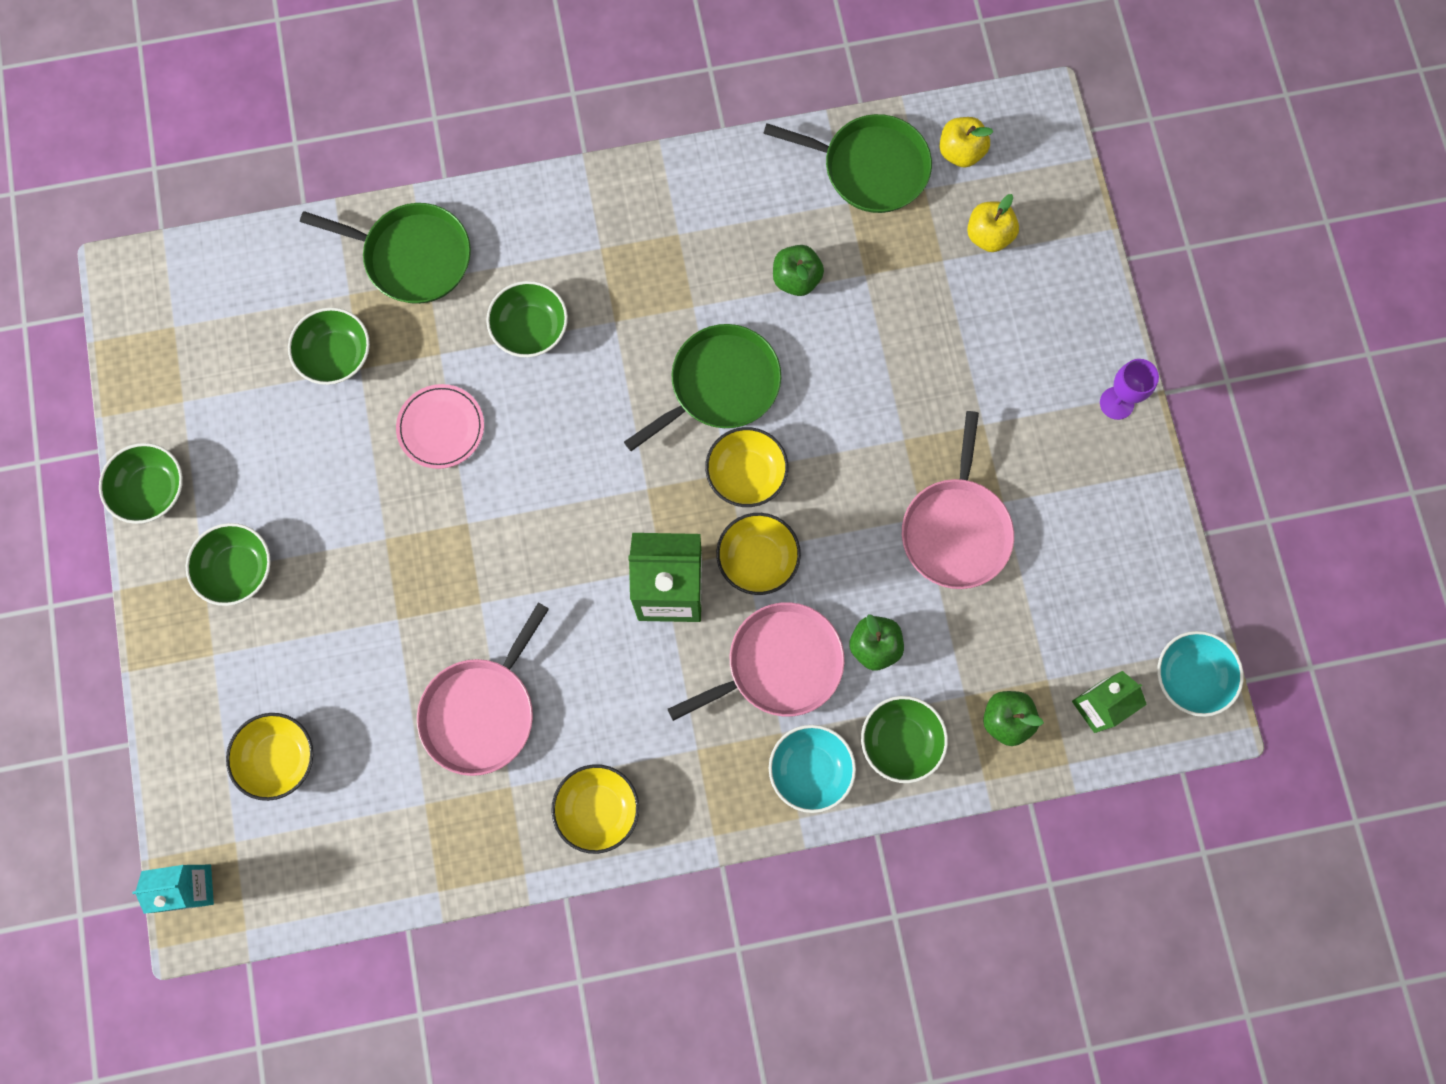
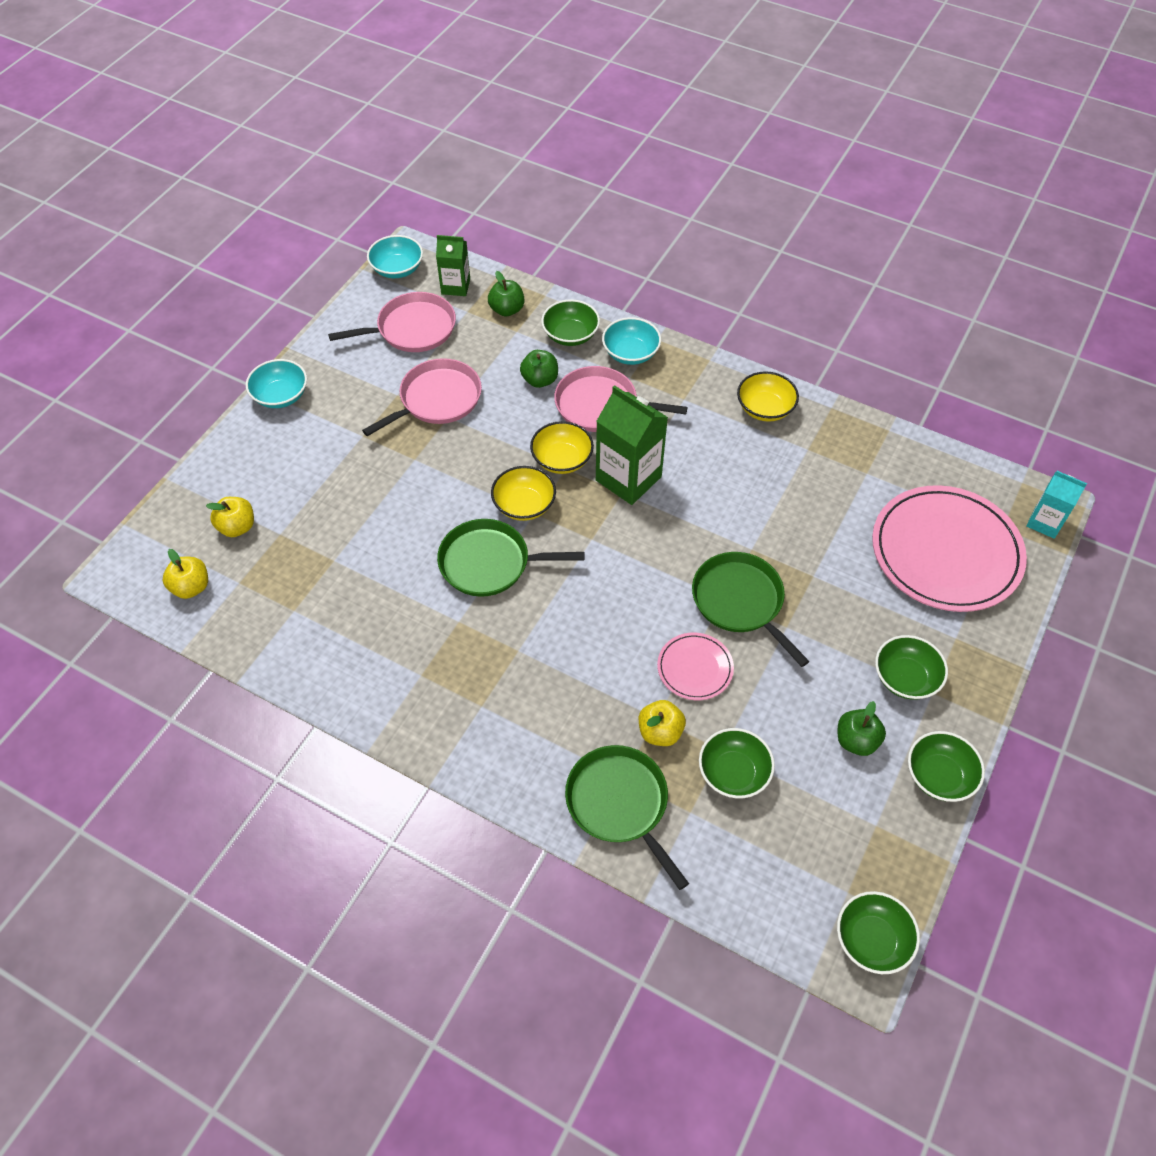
camera: 140 degrees left, 20 degrees down
yellow bowl [226,713,313,801] -> pink plate [872,485,1027,612]
pink pan [417,602,549,776] -> pink pan moved to [328,292,456,352]
green bowl [486,281,568,357] -> green bowl moved to [837,891,920,974]
green pan [763,114,932,213] -> green pan moved to [692,552,810,667]
green apple [773,245,824,296] -> green apple moved to [838,701,886,756]
purple goblet [1100,359,1159,420] -> turquoise bowl [246,359,307,408]
none -> yellow apple [639,700,686,746]

